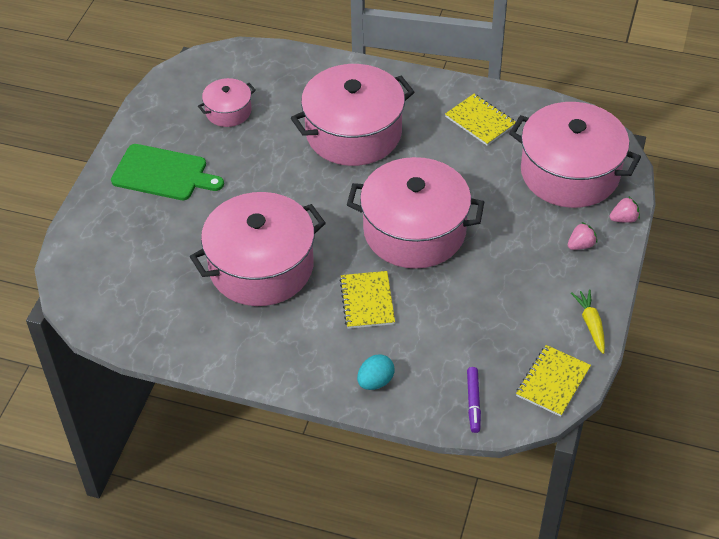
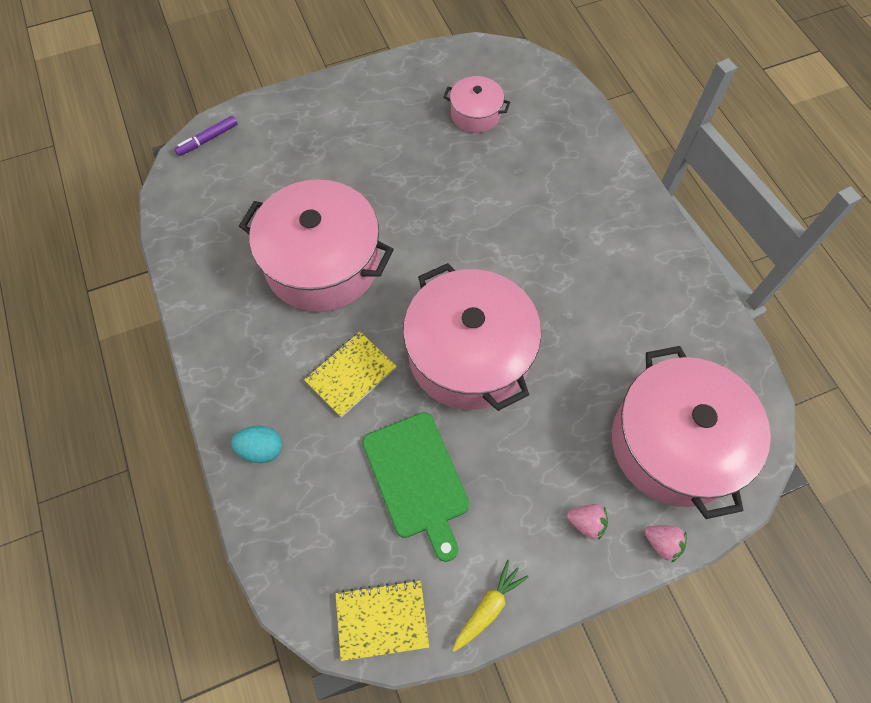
camera: 50 degrees right, 15 degrees up
green cutting board [111,144,224,200] -> green cutting board moved to [362,412,470,562]
pink pot [291,64,415,166] -> none
yellow notebook [445,94,516,146] -> none
purple marker [467,367,481,433] -> purple marker moved to [174,116,237,156]

